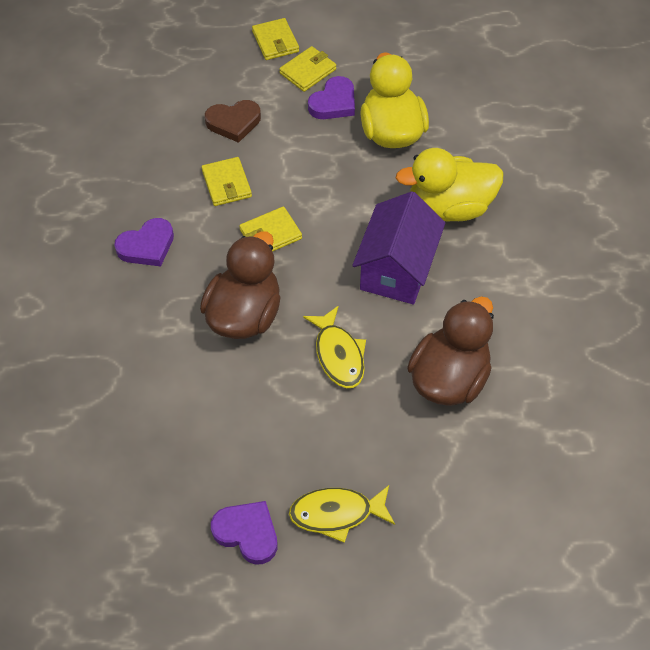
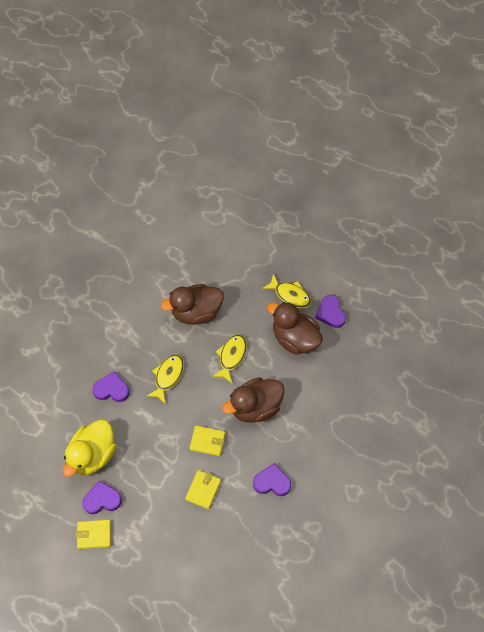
camera: 140 degrees left, 5 degrees up
brown heart [205,100,261,143] -> none
yellow wallet [252,18,299,60] -> none
purple house [352,191,445,305] -> yellow fish [147,354,184,404]
yellow duck [396,148,504,221] -> purple heart [93,372,129,402]
none -> brown duck [267,302,323,355]

